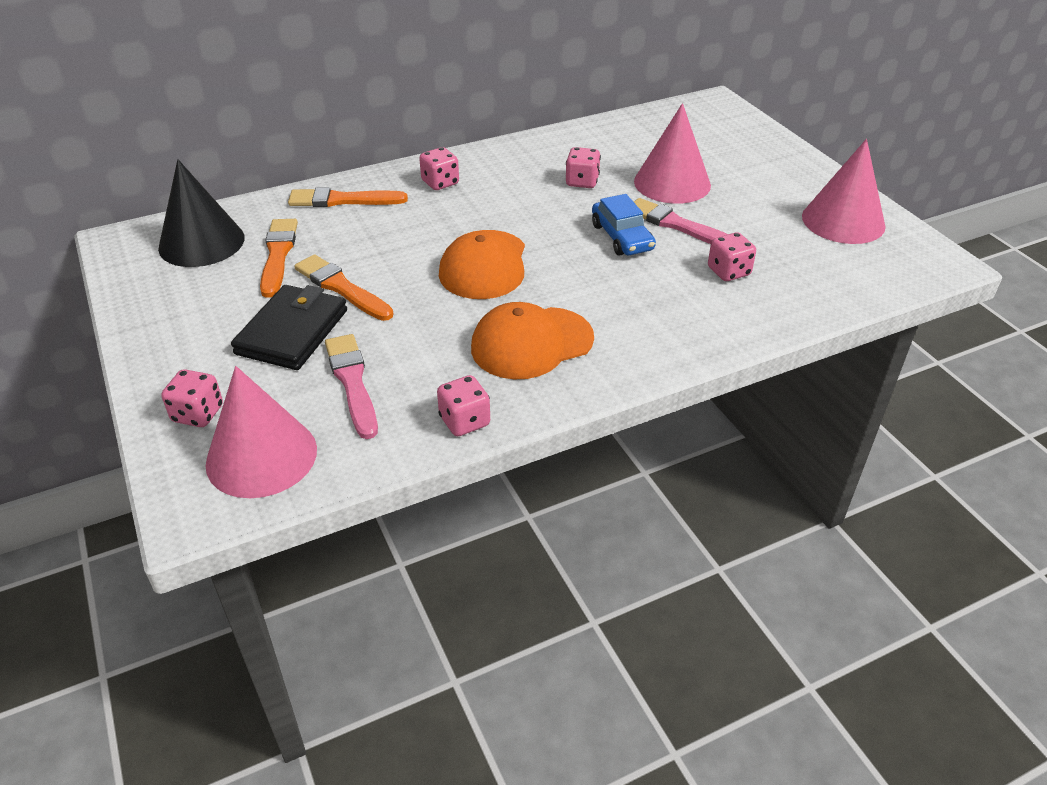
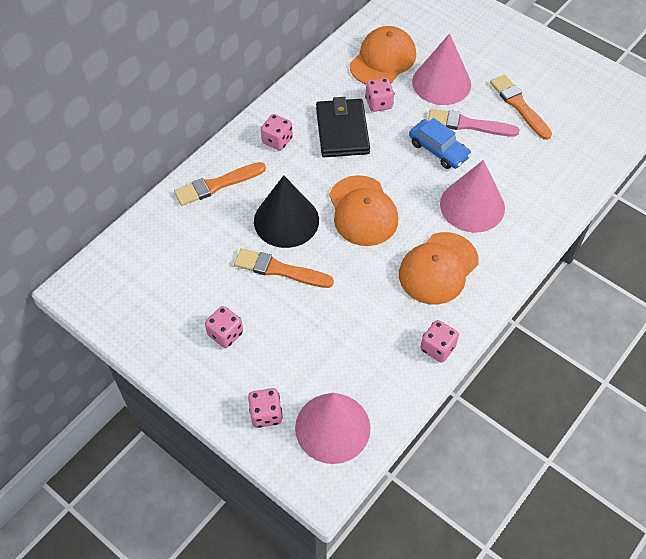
camera: 25 degrees left, 15 degrees up
black cone [158,159,245,267] -> black cone moved to [254,175,319,248]
black wallet [231,285,347,370] -> black wallet moved to [316,97,370,157]
orange brush [260,219,298,298] -> orange brush moved to [490,75,552,140]
pink brush [325,334,378,439] -> none
pink dice [708,232,756,281] -> pink dice moved to [205,306,243,348]
pink cone [802,139,886,244] -> pink cone moved to [440,160,505,233]
none -> orange cap [350,26,416,84]

